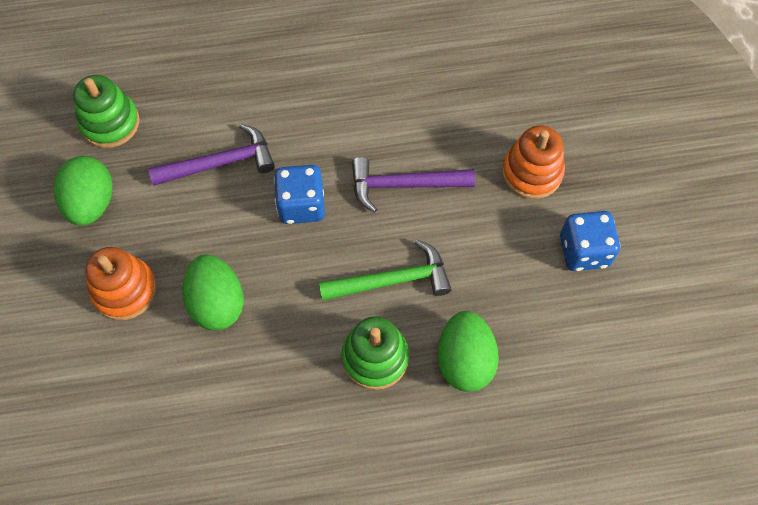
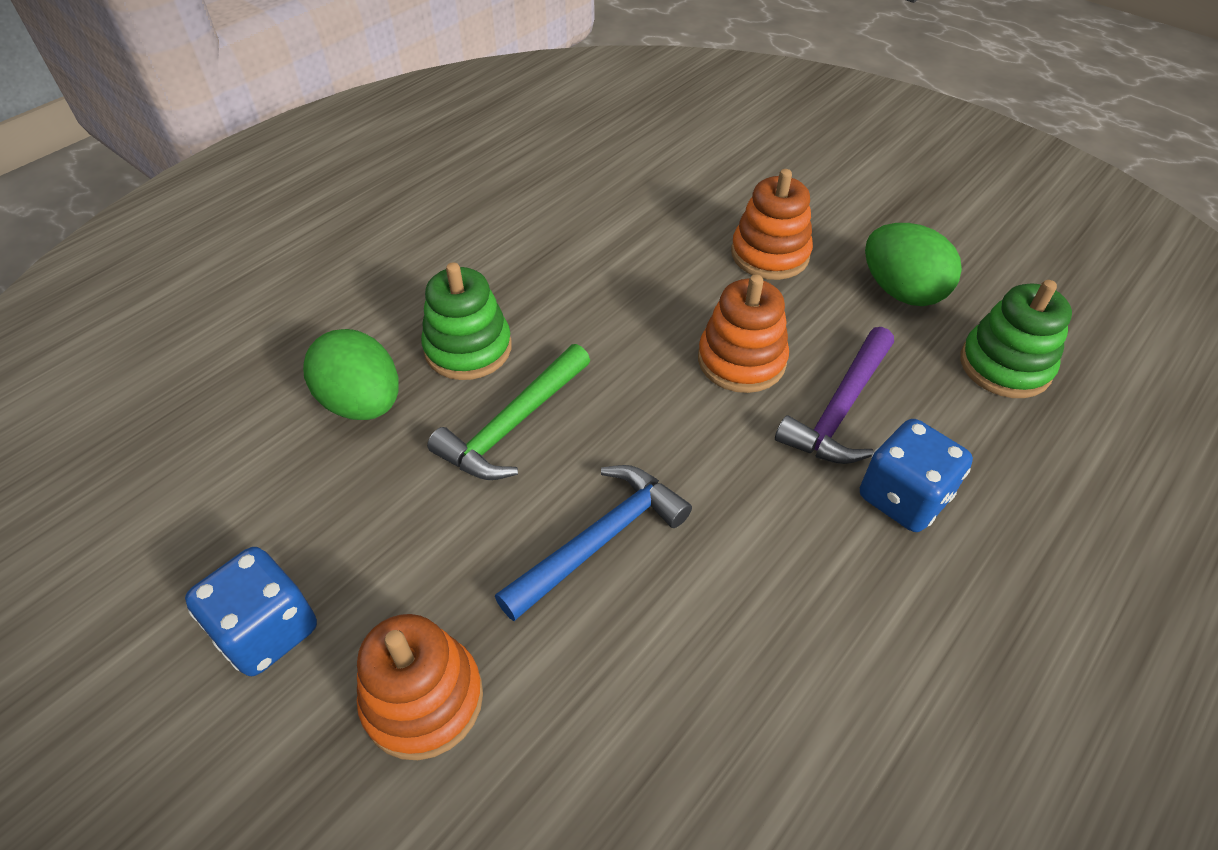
camera: 140 degrees right, 15 degrees down
green egg [182,254,244,331] -> none
blue dice [274,165,325,224] -> blue dice moved to [860,419,973,532]
purple hammer [352,157,475,213] -> blue hammer [495,465,692,621]
none -> orange stacking toy [698,274,789,393]

